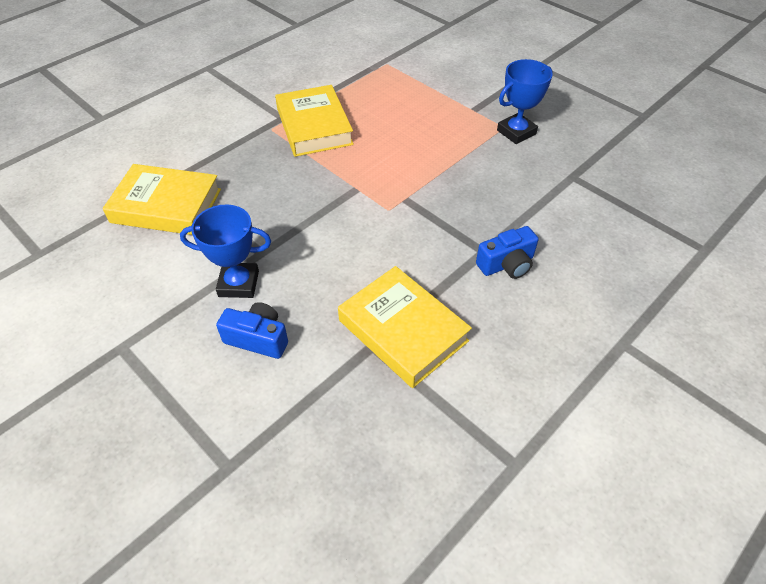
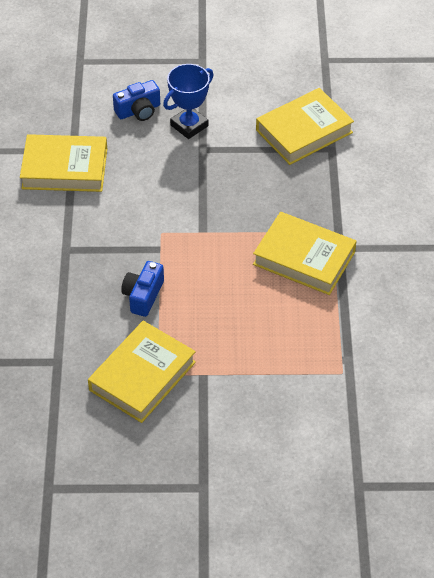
camera: 135 degrees right, 0 degrees up
blue camera [476,226,539,279] -> blue camera moved to [121,261,164,317]
blue trophy [497,59,553,144] -> yellow book [88,321,196,423]

